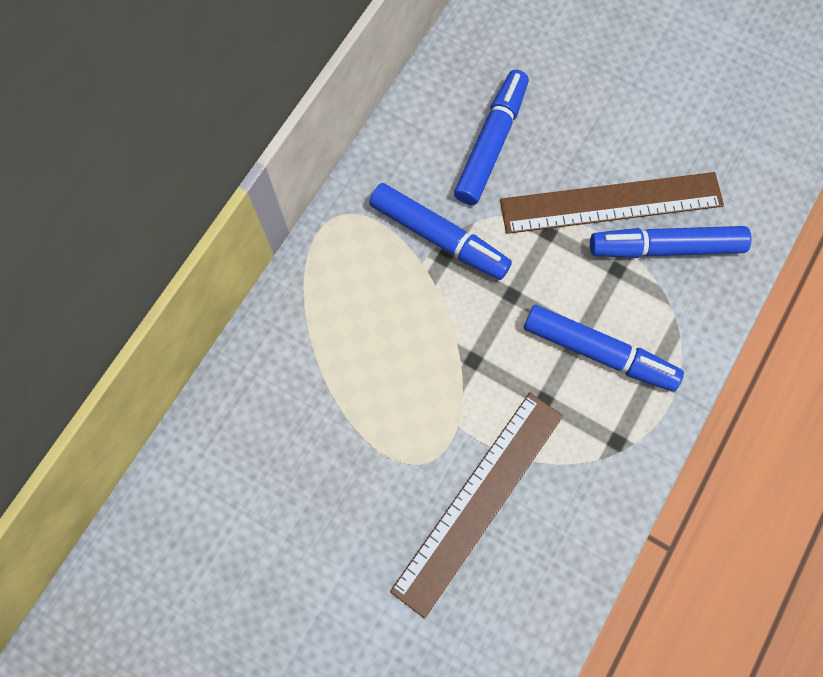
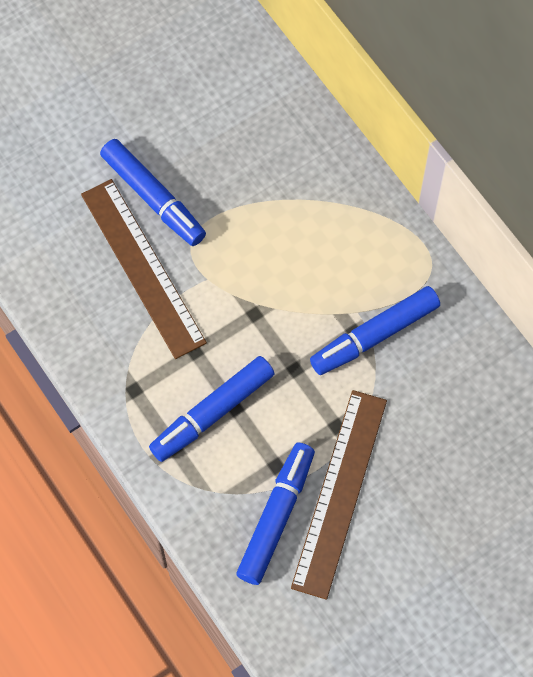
camera: 115 degrees right, 5 degrees down
blue marker [454,70,529,205] -> blue marker moved to [100,139,206,246]

